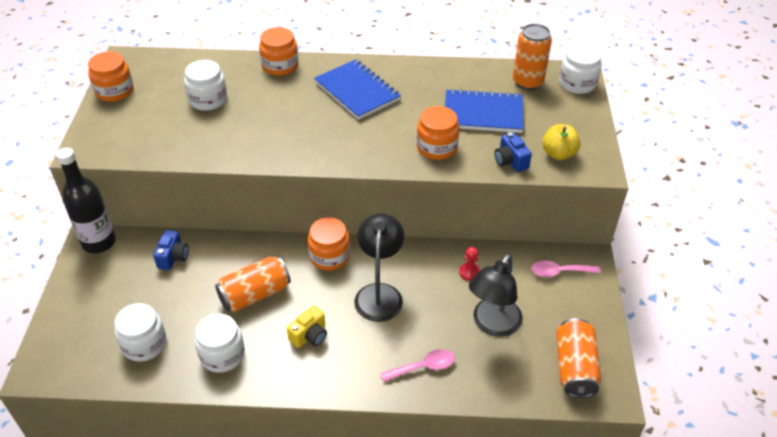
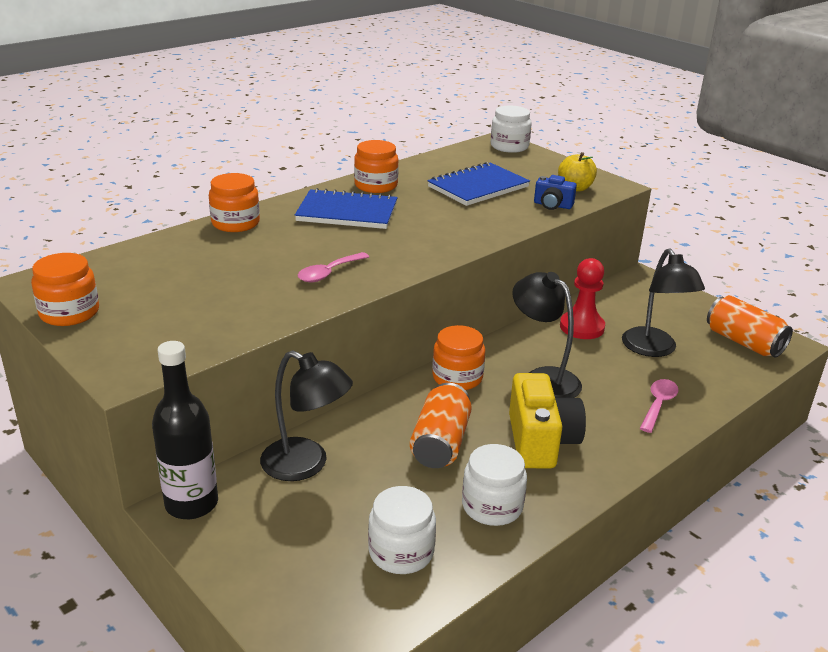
camera: 45 degrees left, 15 degrees down
blue camera [153,230,189,270] -> black lamp [260,350,353,481]
white jar [184,60,227,111] -> none
yellow camera [287,306,327,348] -> yellow camera [509,373,586,469], size x1.84
orange jar [417,106,459,160] -> orange jar moved to [354,140,399,193]
red pawn [459,247,480,281] -> red pawn [560,258,605,339], size x1.89
orange can [513,24,552,90] -> none
pink spoon [531,261,600,277] -> pink spoon moved to [298,252,369,282]

